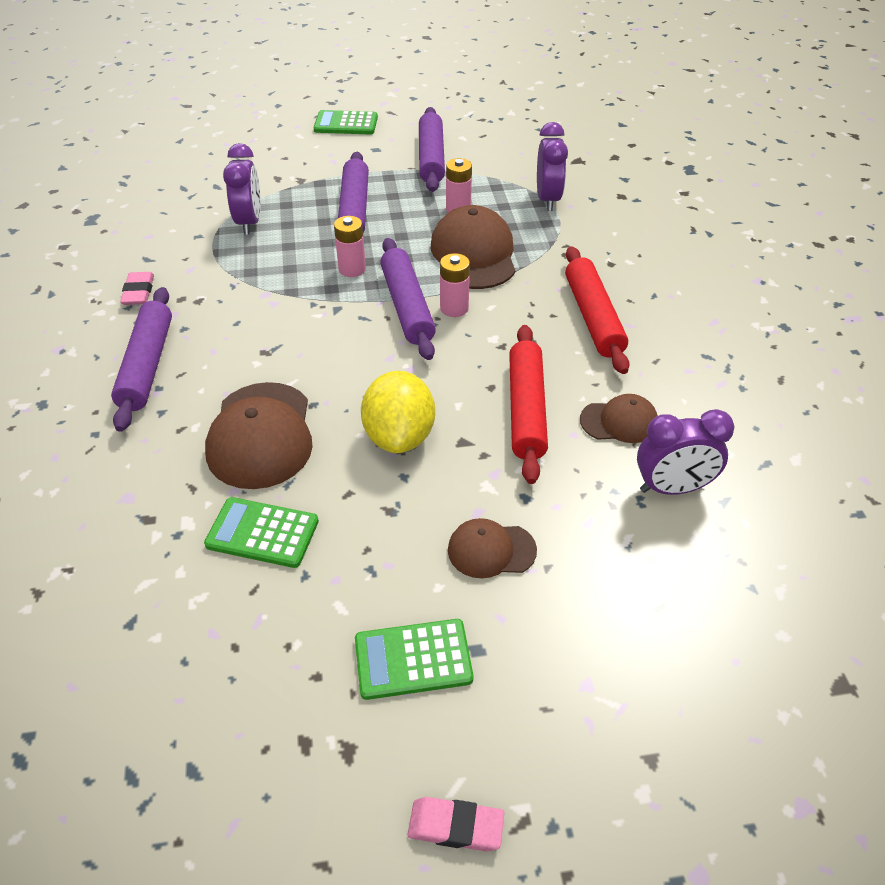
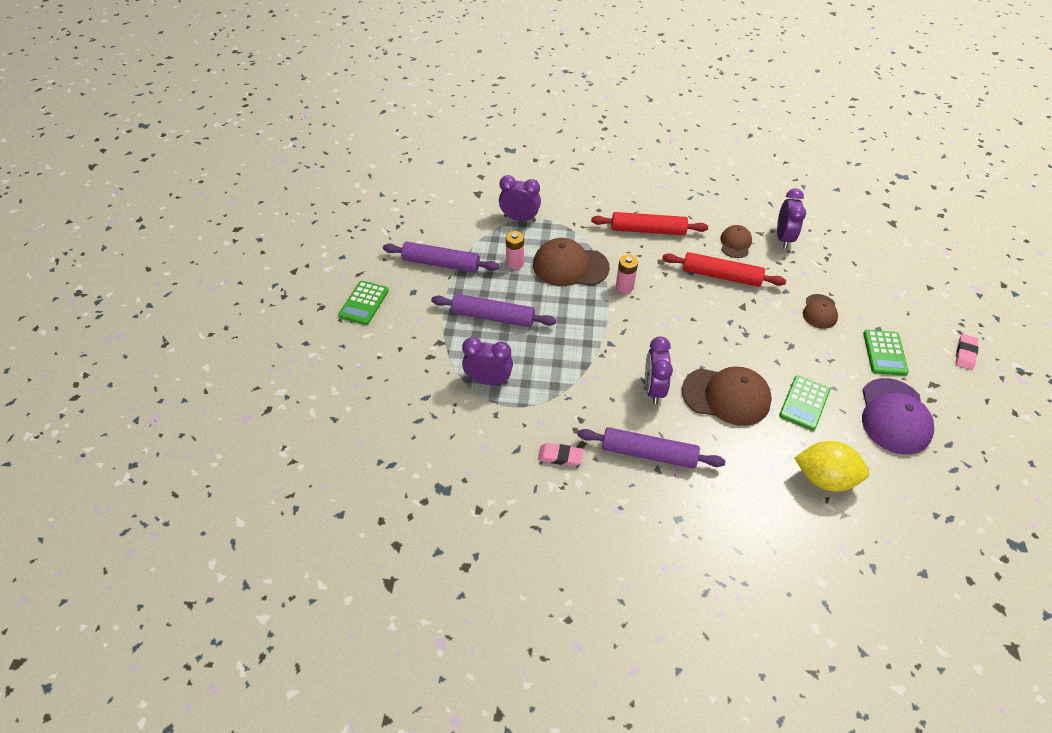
camera: 75 degrees left, 5 degrees up
pink battery [334,216,366,277] -> none
yellow lemon [361,371,435,453] -> yellow lemon moved to [794,441,869,492]
purple rolling pin [380,238,436,360] -> none
none -> purple clock [645,336,673,404]
none -> purple cap [862,378,934,455]

